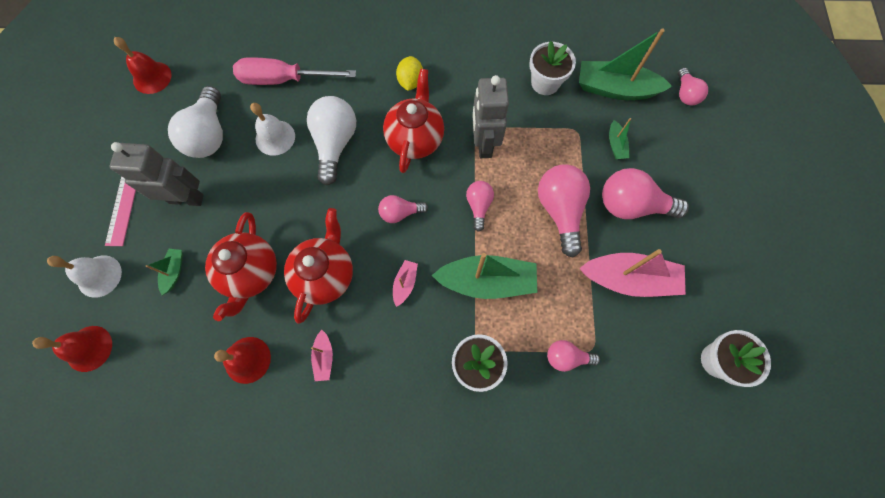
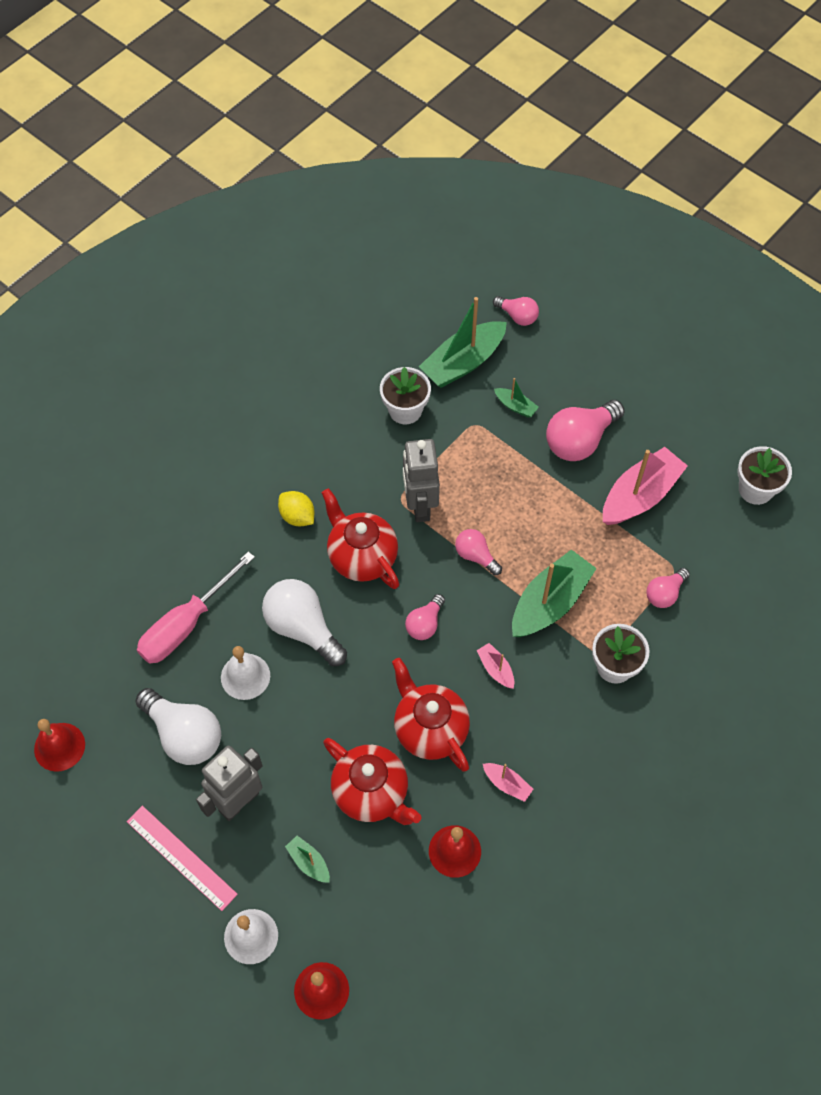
camera: 50 degrees left, 10 degrees down
grey robot [472,75,509,158] -> grey robot turned 45 degrees clockwise [403,439,440,522]
pink light bulb [538,164,590,257] -> none

